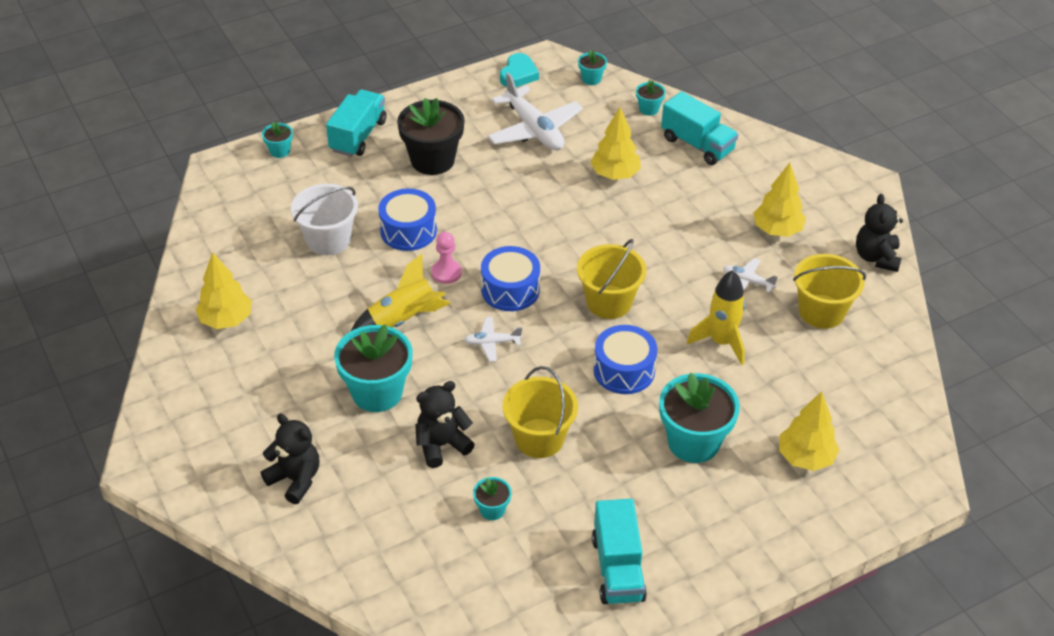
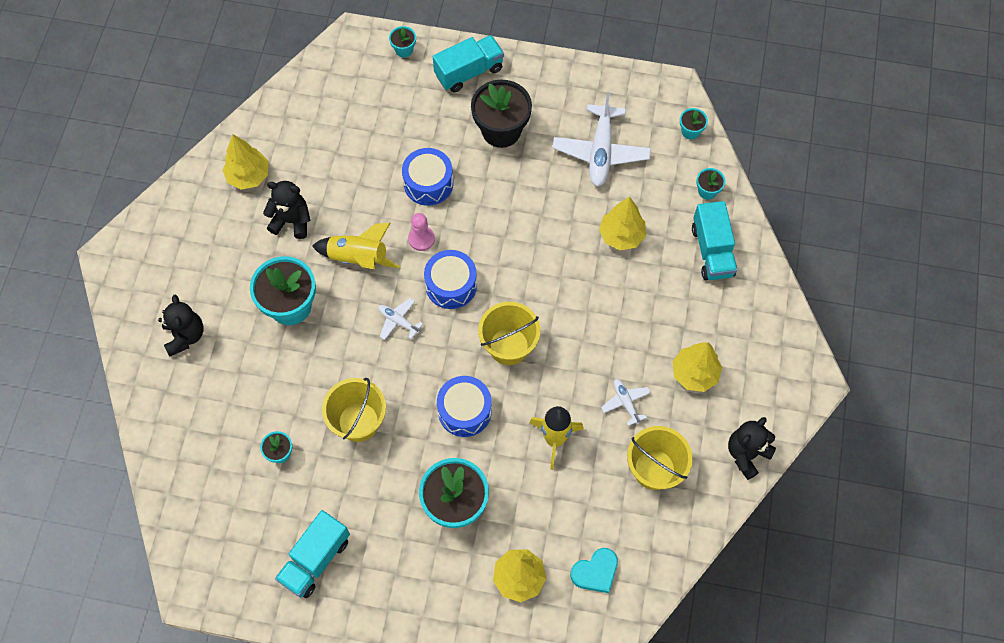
camera: 40 degrees right, 20 degrees up
white bucket [291,184,358,255] -> none
black teddy bear [415,381,475,468] -> black teddy bear moved to [263,181,310,239]
turquoise heart [500,53,539,87] -> turquoise heart moved to [570,548,618,593]

